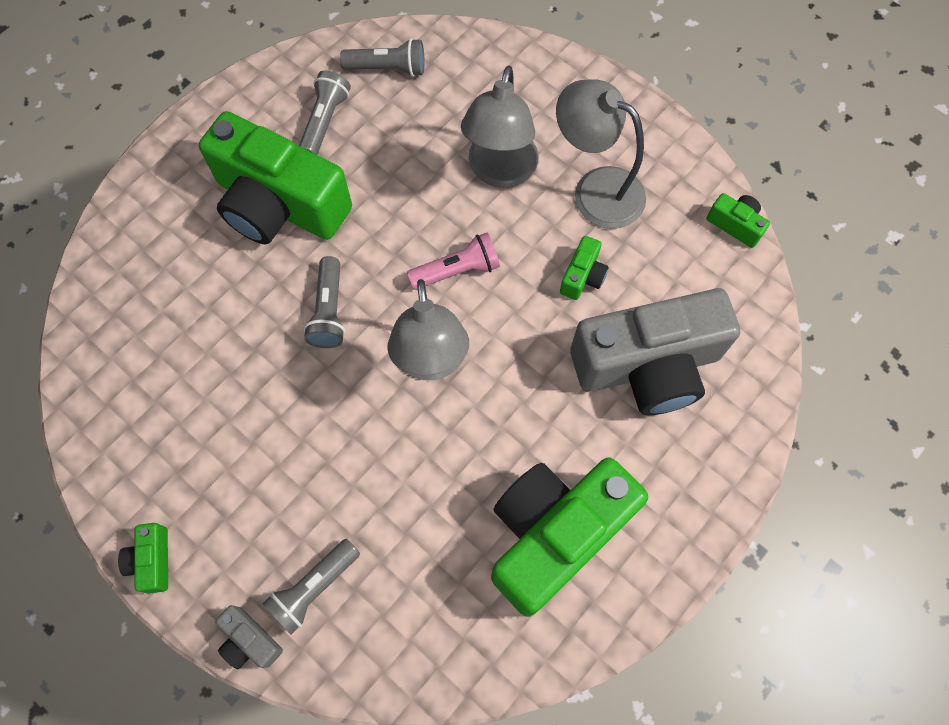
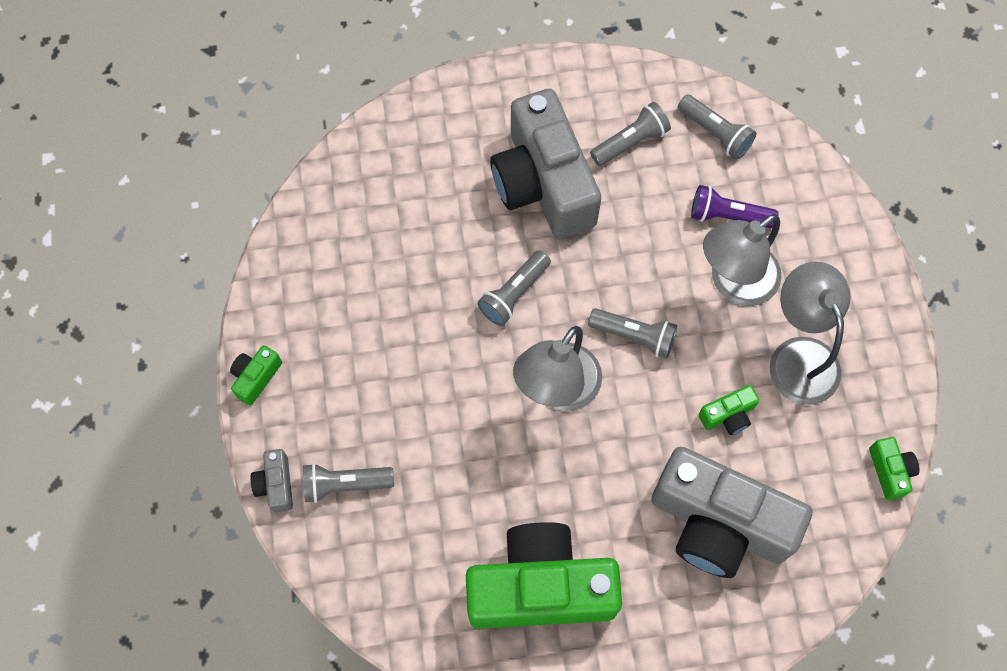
camera: 40 degrees right, 0 degrees up
green camera [199,111,352,245] -> grey camera [490,89,601,239]
pink flashlight [407,233,500,290] -> grey flashlight [588,308,677,358]
none -> purple flashlight [691,185,779,228]

